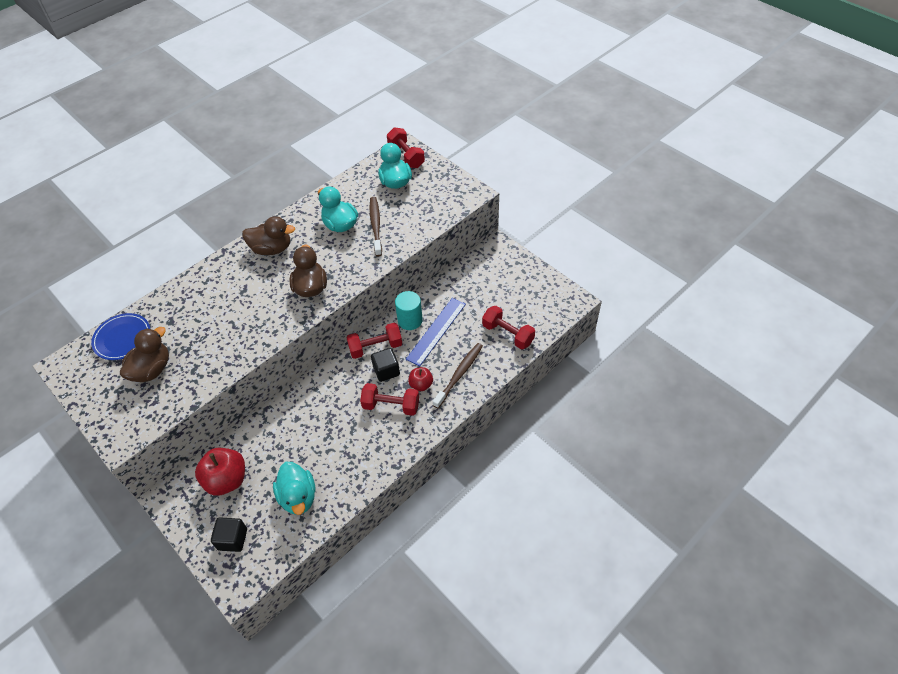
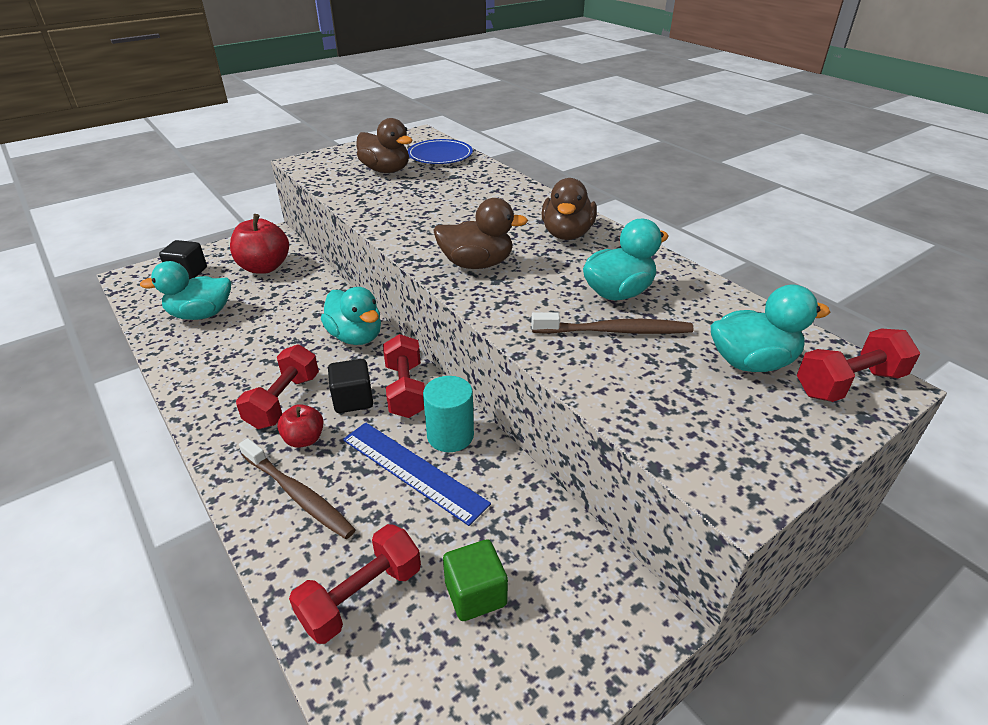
camera: 95 degrees right, 15 degrees down
none -> turquoise duck [321,287,381,345]
none -> green cube [443,539,508,621]

